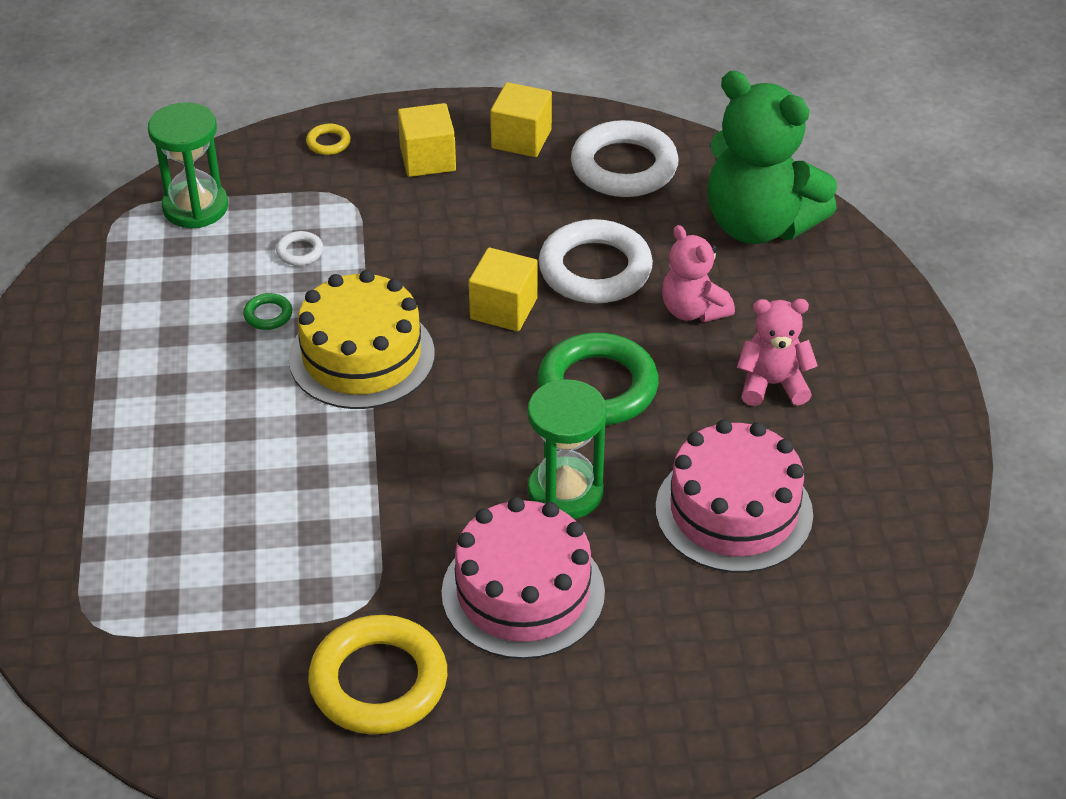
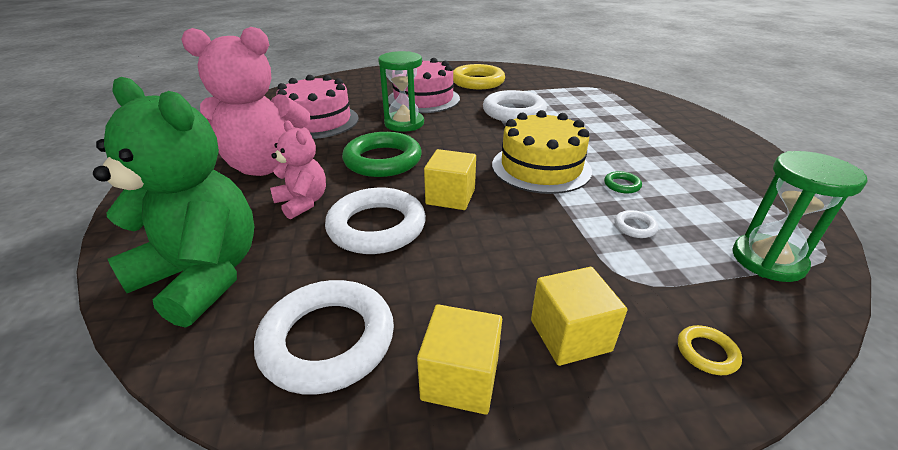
camera: 175 degrees right, 10 degrees down
pink teddy bear [737,299,818,406] -> pink teddy bear [181,27,312,176], size x1.87
none -> white ring [483,90,547,122]

